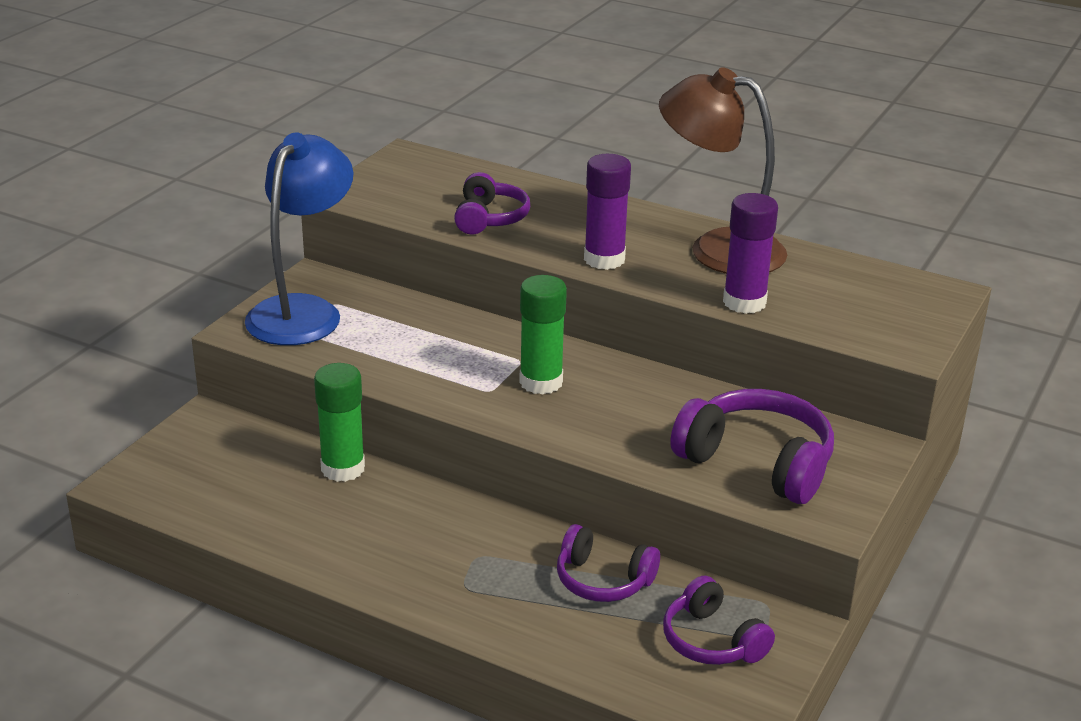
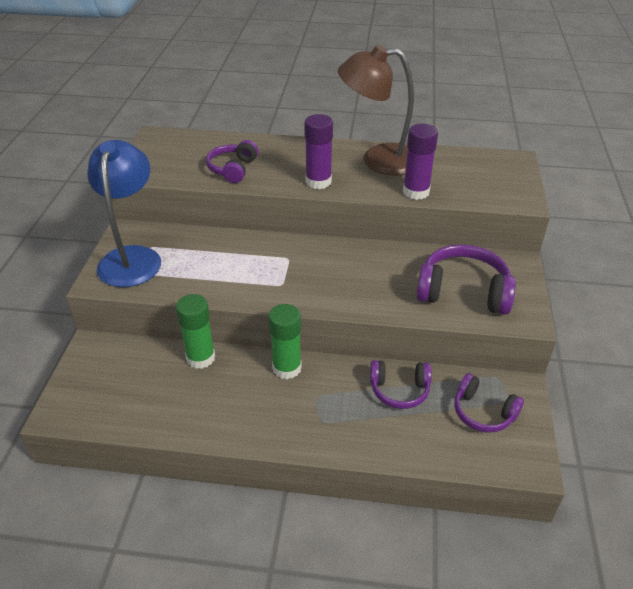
camera: 20 degrees left, 10 degrees up
purple headphones [454,172,530,235] -> purple headphones turned 150 degrees counterclockwise [206,140,258,183]
green glue stick [519,275,567,395] -> green glue stick moved to [269,304,302,379]

